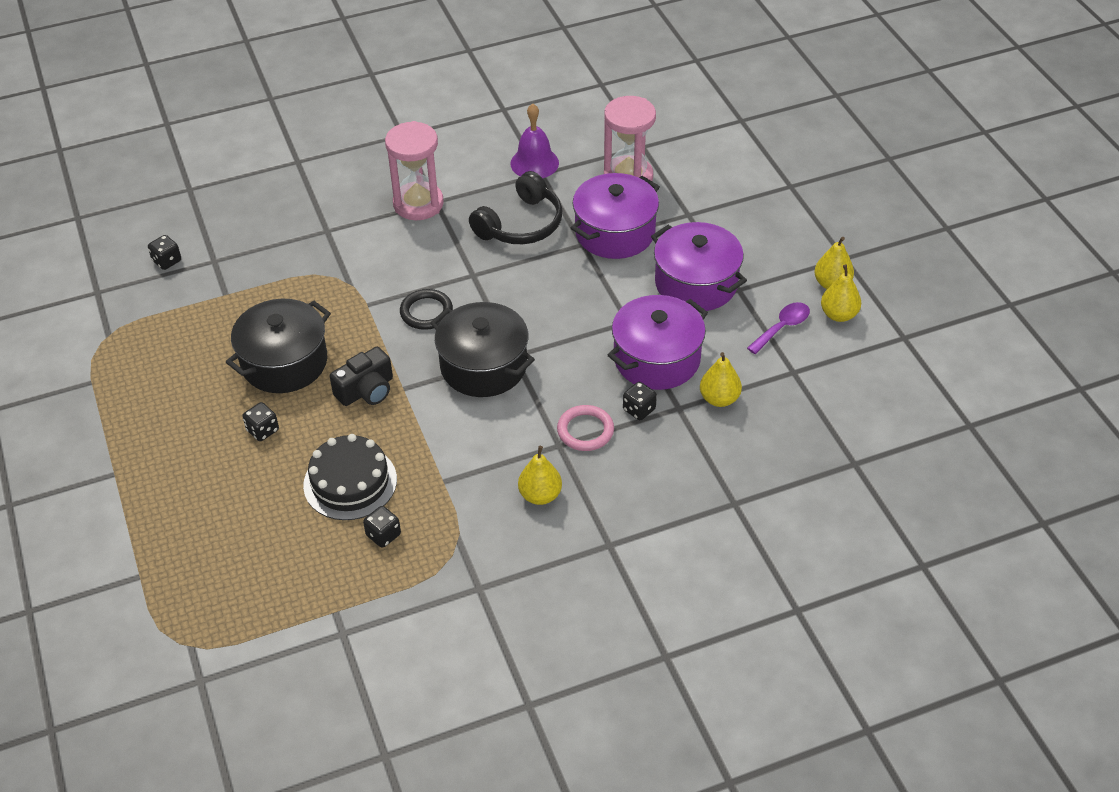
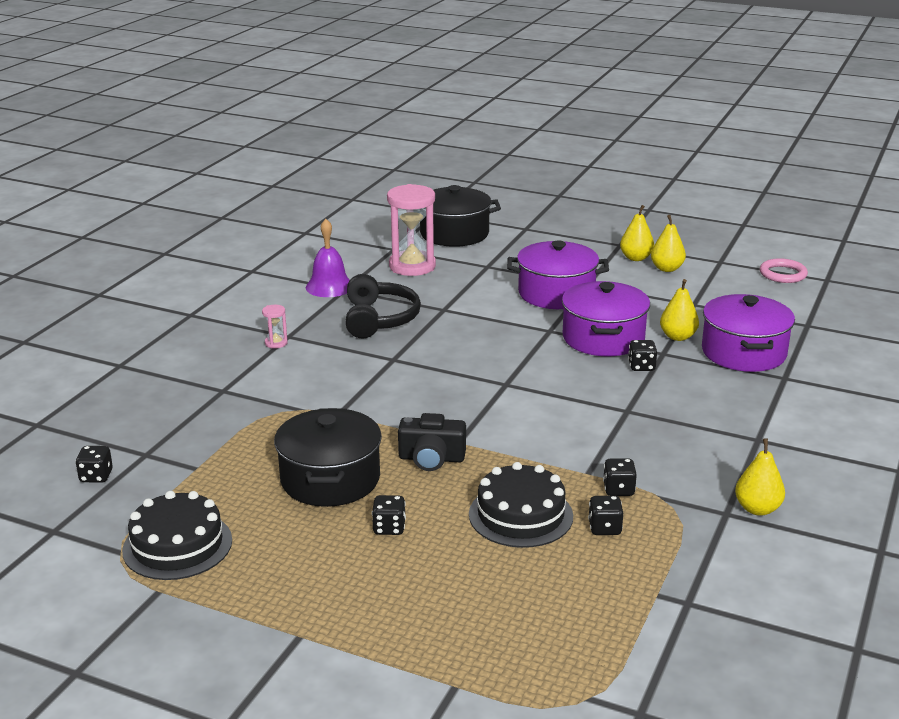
camera: 45 degrees left, 20 degrees down
black camera [330,347,393,406] -> black camera turned 90 degrees clockwise [398,413,466,471]
pink hourglass [385,121,444,220] -> pink hourglass [262,305,288,349], size x0.43
black ring [400,289,453,330] -> none
black pot [430,302,535,397] -> black pot moved to [420,185,501,247]
yellow pear [518,446,562,505] -> yellow pear moved to [735,438,785,516]
pink ring [557,405,614,451] -> pink ring moved to [760,258,808,283]
purple pot [571,173,660,259] -> purple pot moved to [702,294,795,372]
purple spoon [747,302,810,354] -> none
none -> black cake [122,491,232,580]
none -> black dice [603,459,637,496]

